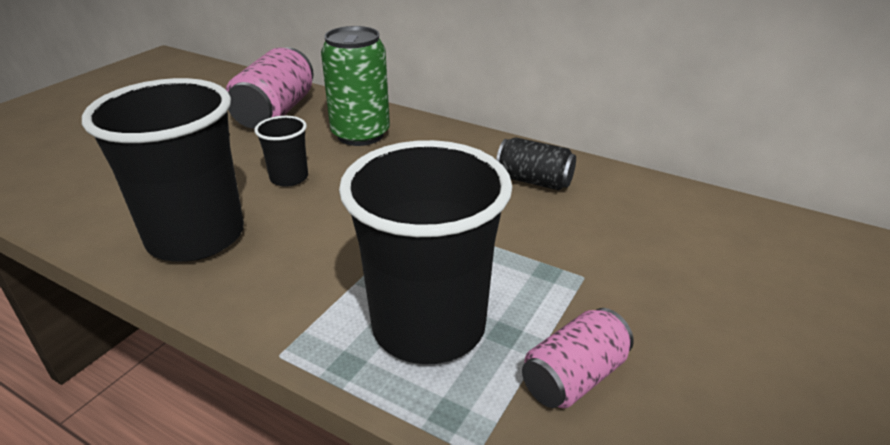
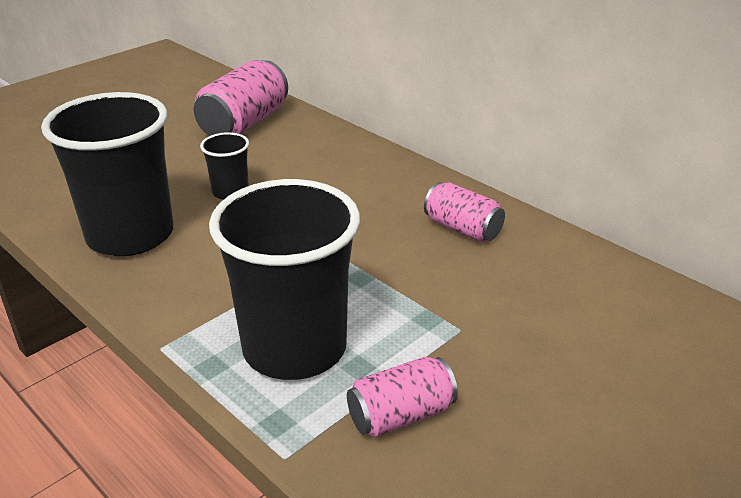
camera: 15 degrees right, 0 degrees up
green can [321,26,390,146] -> none
black can [496,138,576,190] -> pink can [424,182,505,242]

